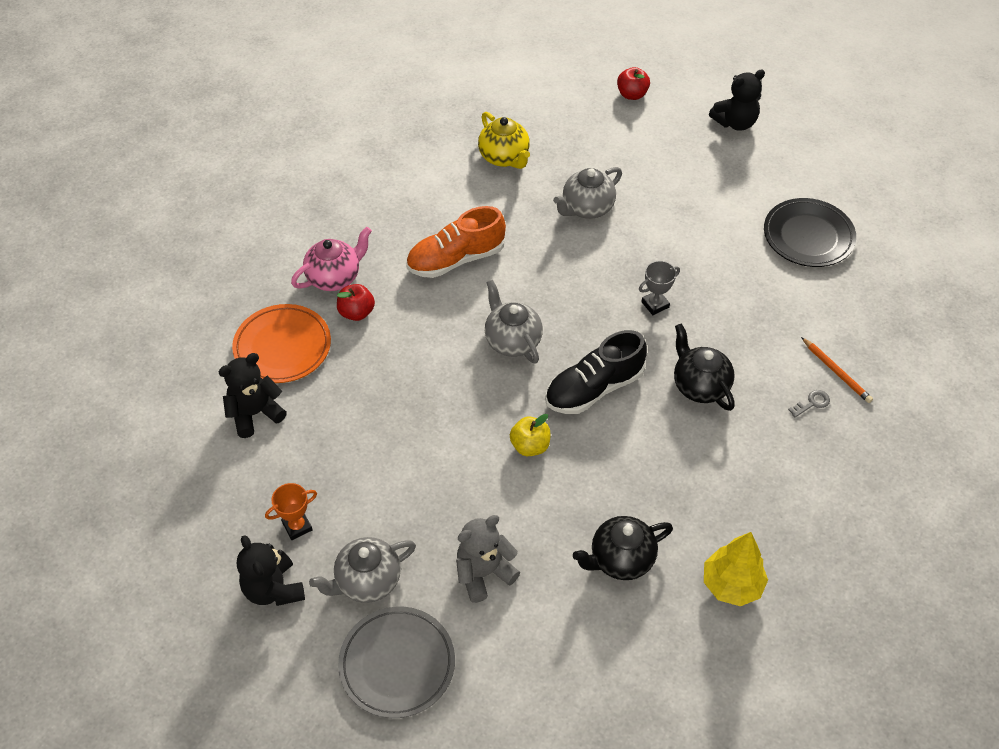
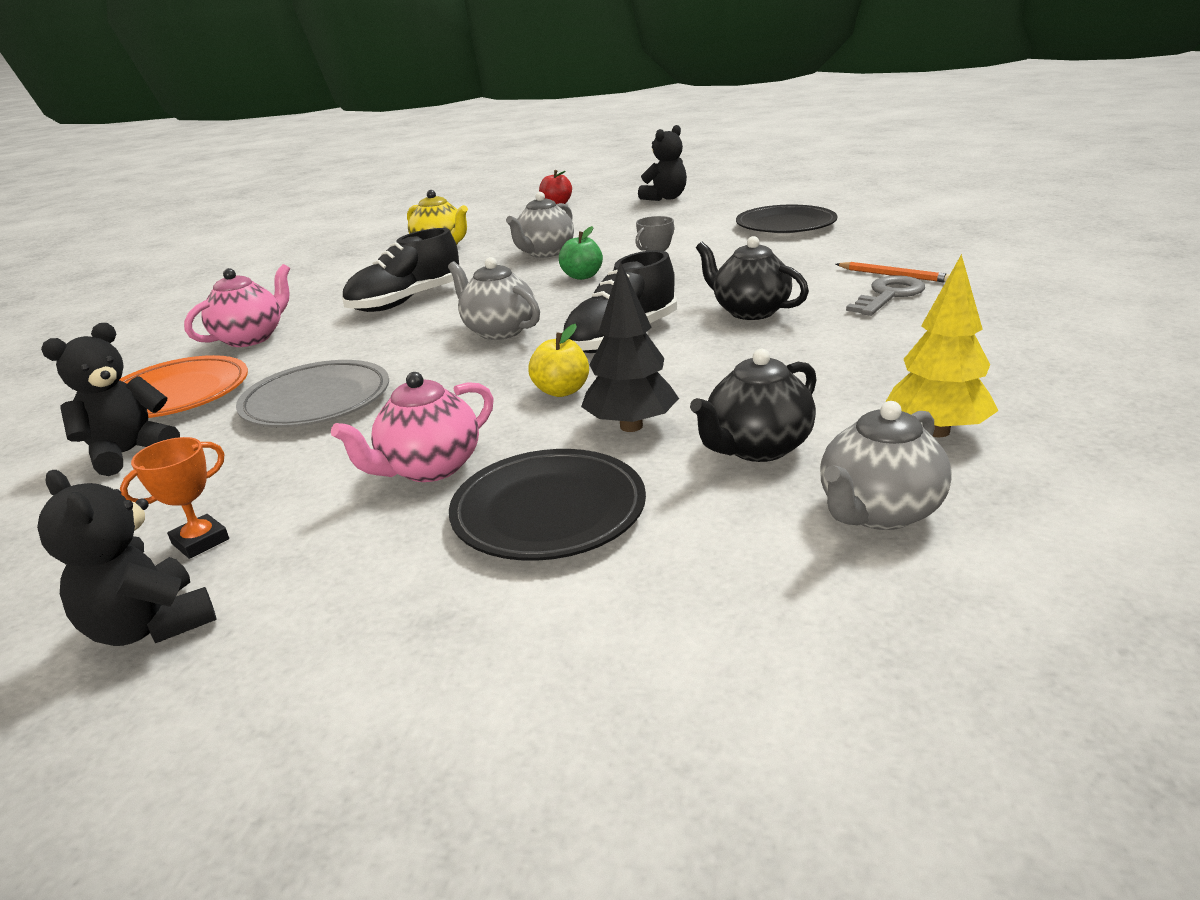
camera: 15 degrees left, 25 degrees down
grey teapot [309,537,416,603] -> grey teapot moved to [820,401,952,530]
red apple [337,284,375,321] -> none
grey plate [338,607,455,718] -> grey plate moved to [236,360,389,427]
orange shoe [406,206,506,278] -> black shoe [342,228,459,312]
grey teddy bear [456,515,520,603] -> black plate [449,449,646,561]
grey key [788,390,830,417] -> grey key [846,275,925,316], size x1.88
none -> pink teapot [331,372,494,482]
none -> green apple [559,226,603,280]
none -> black tree [581,261,679,432]

